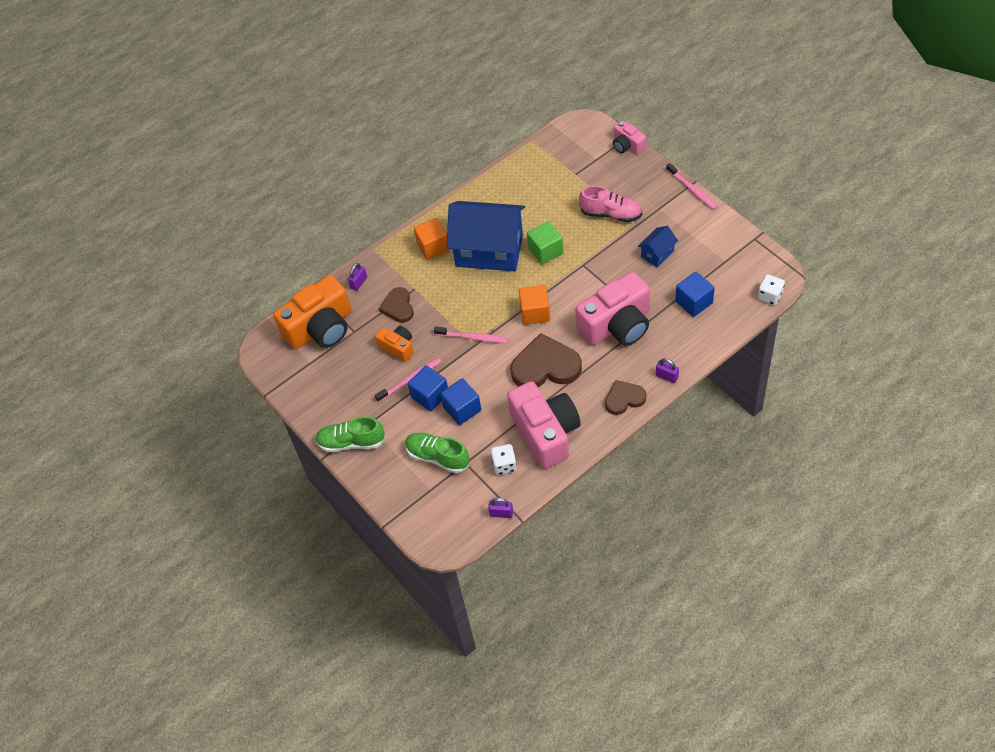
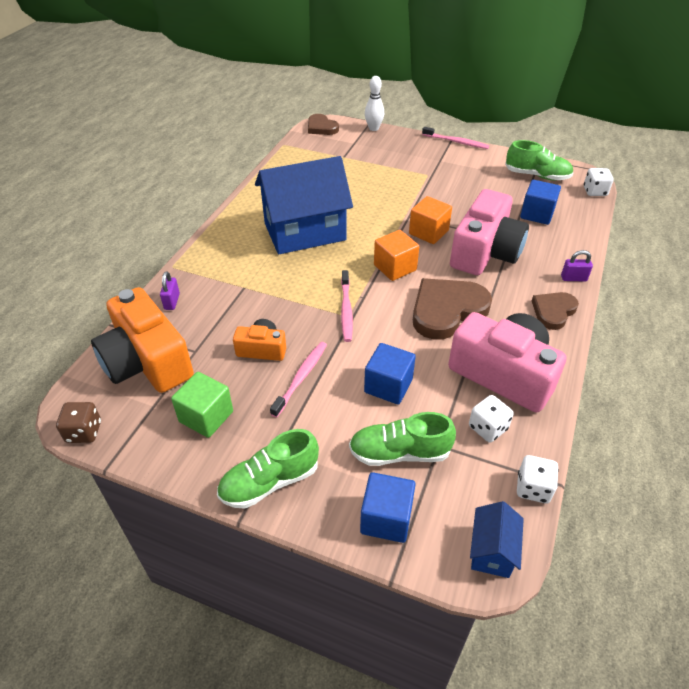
camera: 35 degrees left, 10 degrees down
orange camera [273,275,351,349] -> orange camera turned 120 degrees clockwise [91,287,194,393]
brown heart [379,287,414,323] -> brown heart moved to [308,114,339,135]
blue cube [408,365,448,412] -> blue cube moved to [360,472,416,543]
orange cube [414,218,450,260] -> orange cube moved to [409,196,452,244]
pink toothbrush [434,326,509,343] -> pink toothbrush turned 105 degrees clockwise [341,270,353,342]
purple padlock [488,498,513,518] -> white dice [517,455,559,503]
green cube [527,221,563,264] -> green cube moved to [171,372,233,438]
pink shoe [579,186,642,222] -> none
pink camera [613,120,646,154] -> white bowling pin [365,76,384,131]
blue house [638,226,678,267] -> blue house moved to [470,501,524,578]
none -> brown dice [56,402,101,443]
none -> green shoe [505,140,573,180]

